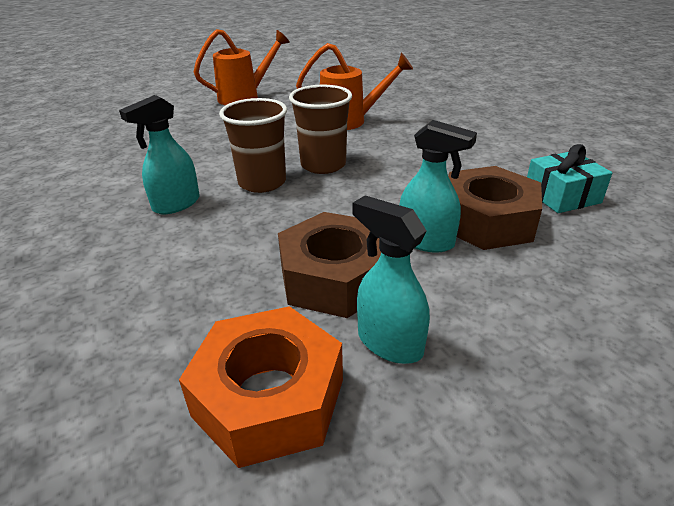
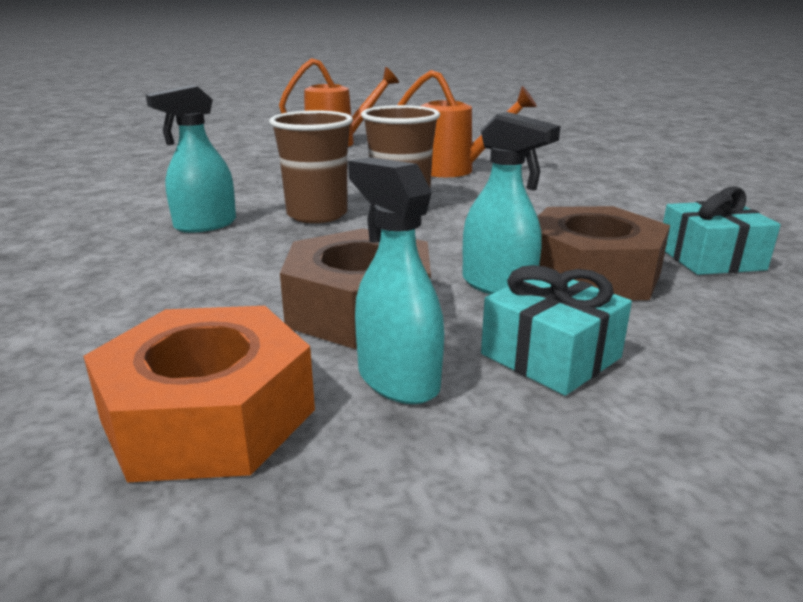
camera: 10 degrees right, 10 degrees down
none -> turquoise gift [481,265,632,396]

